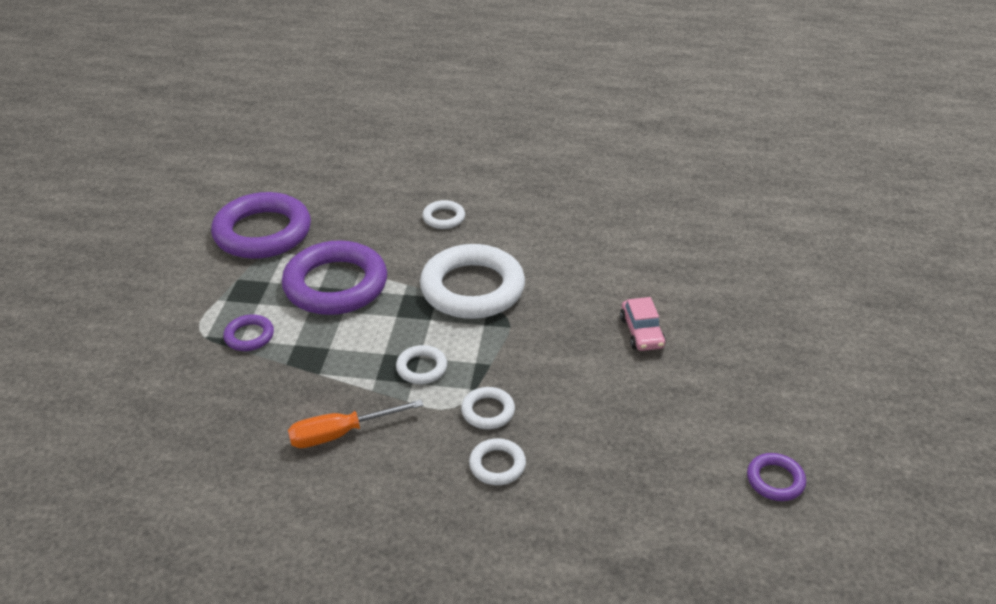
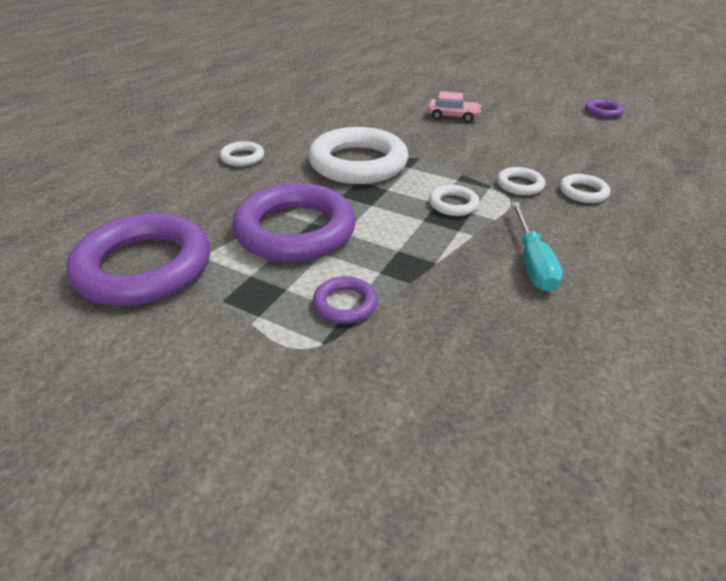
camera: 70 degrees left, 0 degrees up
orange screwdriver [288,400,424,448] -> turquoise screwdriver [511,202,563,292]

